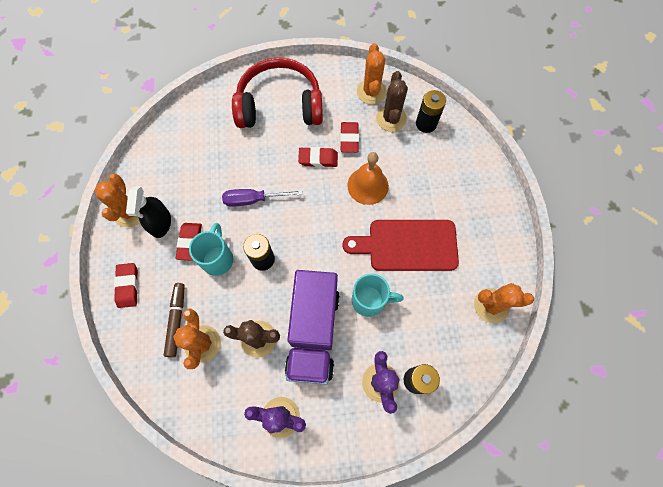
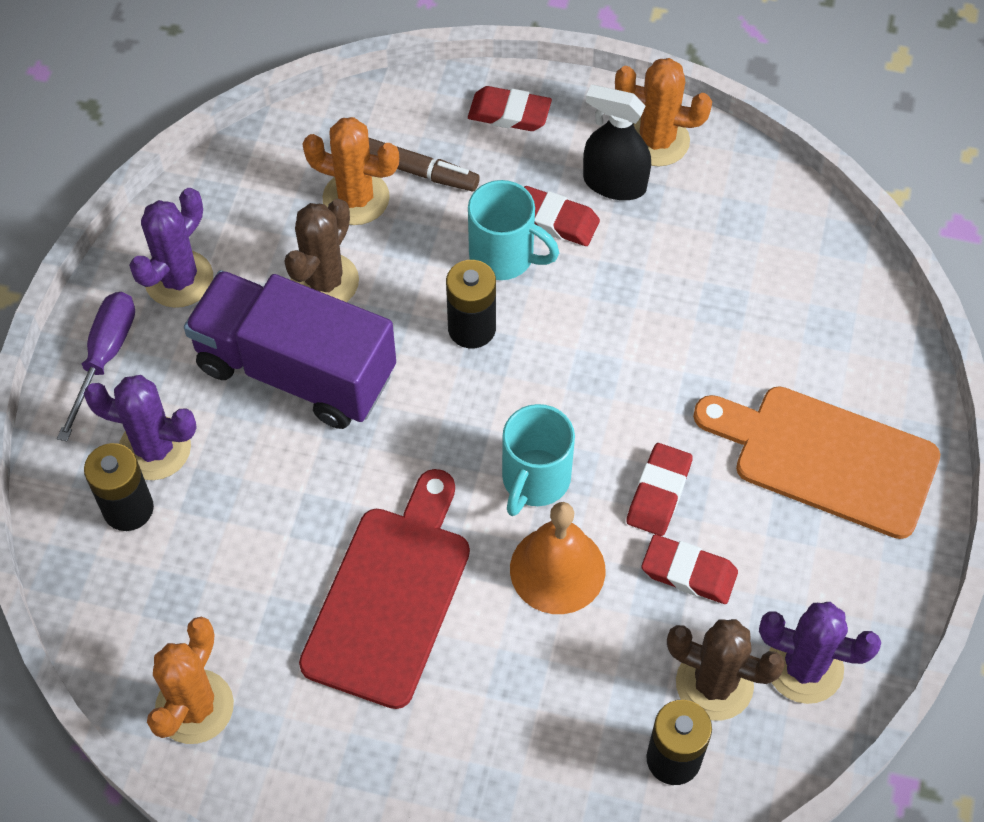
camera: 110 degrees right, 10 degrees down
purple screwdriver [222,189,303,207] -> purple screwdriver moved to [57,292,135,442]
red headphones [232,57,323,128] -> orange cutting board [693,386,940,539]
turquoise mug [352,274,404,317] -> turquoise mug moved to [502,404,575,516]
orange cactus [357,43,387,104] -> purple cactus [759,602,881,704]

